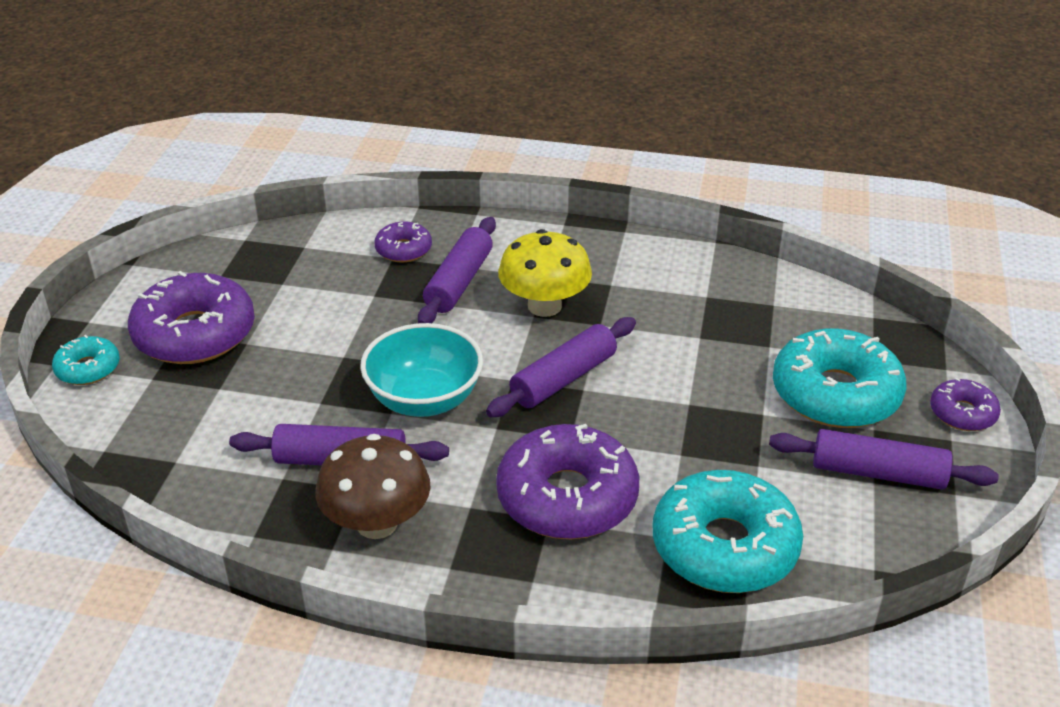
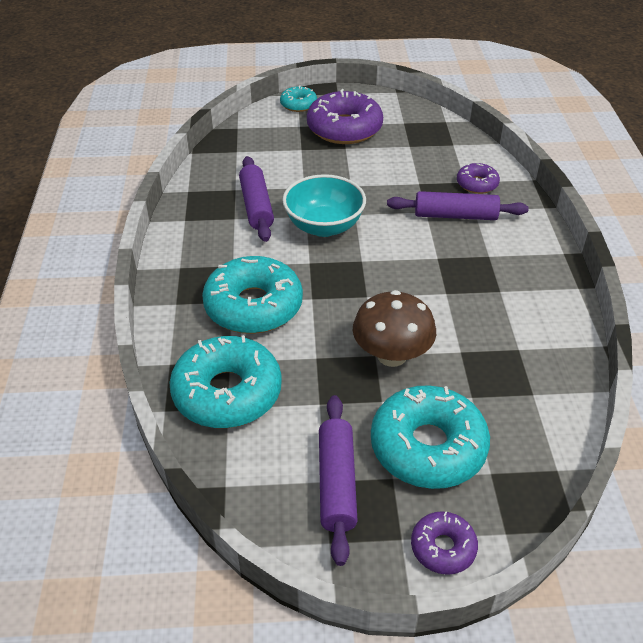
camera: 75 degrees right, 5 degrees up
brown mushroom [315,434,431,539] -> brown mushroom moved to [353,290,436,367]
purple rolling pin [486,317,636,417] -> none
purple donut [496,424,639,539] -> turquoise donut [202,256,303,334]
yellow mushroom [498,229,592,317] -> none

